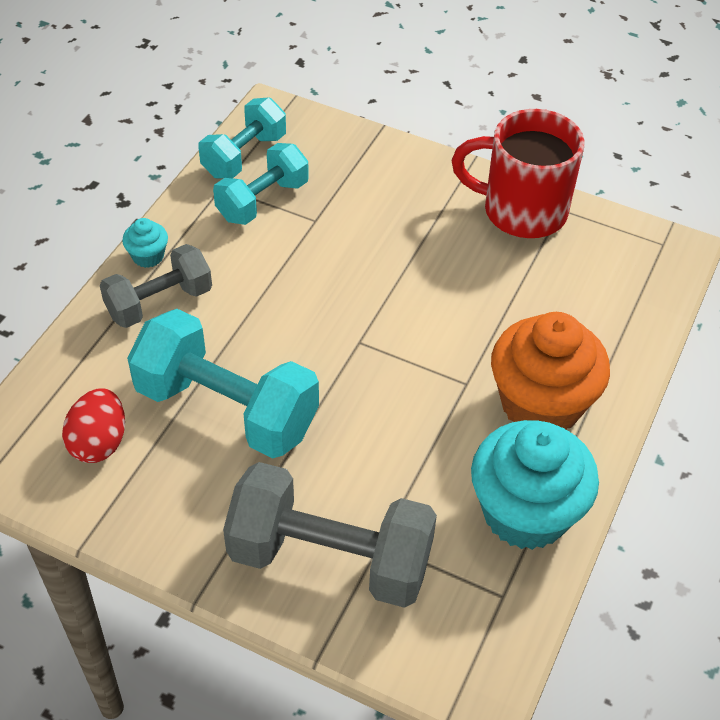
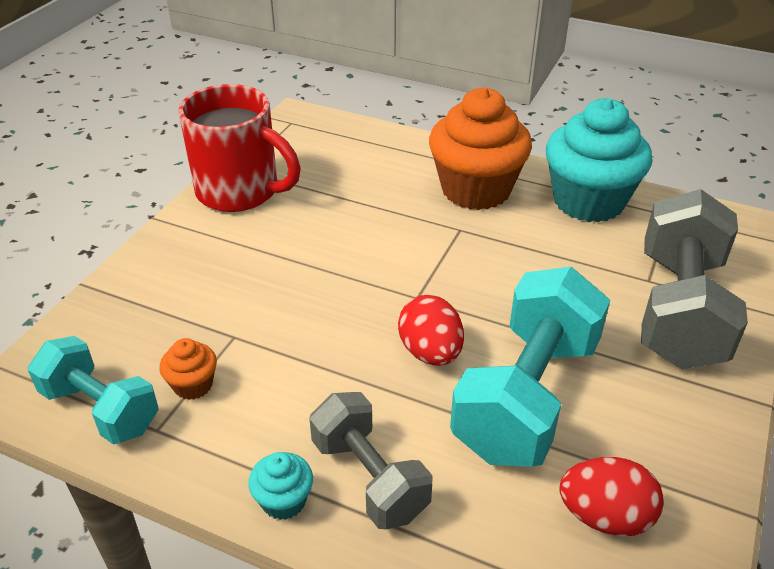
camera: 90 degrees left, 10 degrees down
turquoise dumbbell [213,143,309,225] -> orange cupcake [160,338,217,400]
red mug [452,109,585,238] -> red mug turned 75 degrees counterclockwise [178,84,301,212]
none -> red egg [398,295,464,366]

